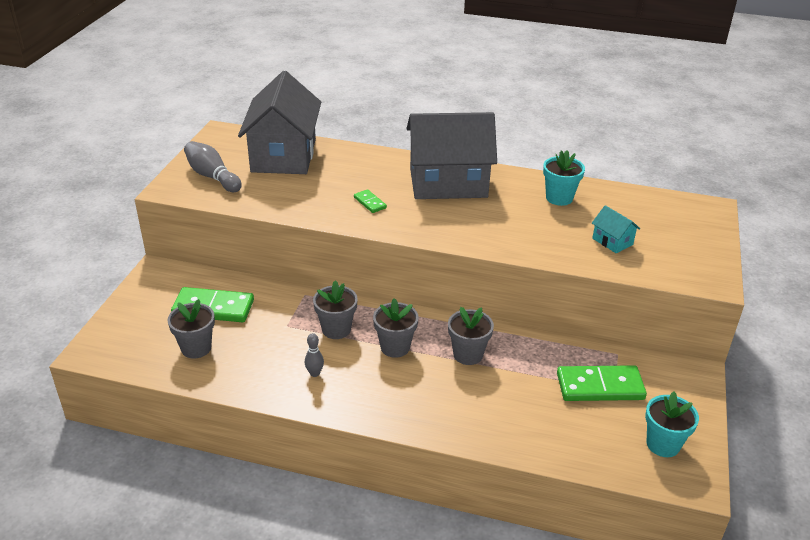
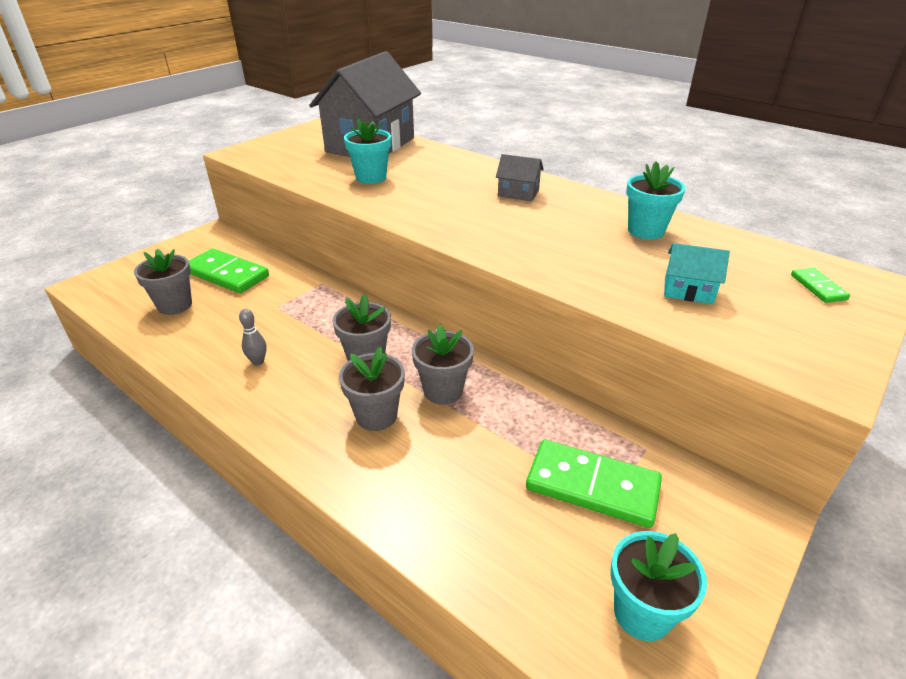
camera: 25 degrees right, 0 degrees up
grey bowling pin [184,141,242,192] -> none
grey flower pot [313,280,358,339] -> grey flower pot moved to [339,347,405,431]
green domino [354,189,387,213] -> green domino moved to [791,268,850,303]
grey house [406,112,497,199] -> grey house [496,154,544,201], size x0.40
turquoise house [592,205,640,254] -> turquoise house turned 60 degrees counterclockwise [664,243,730,304]
none -> turquoise flower pot [344,118,391,184]

